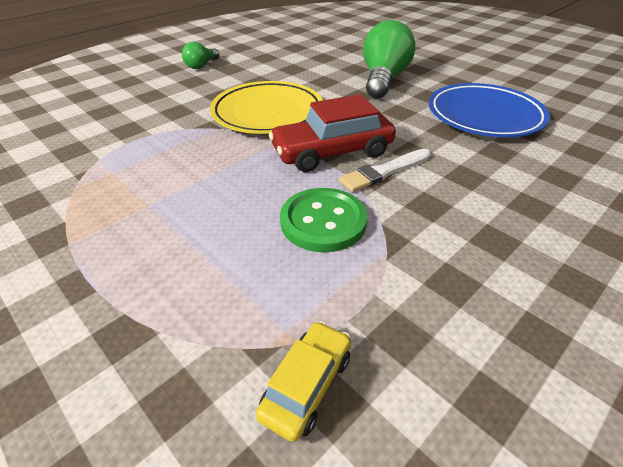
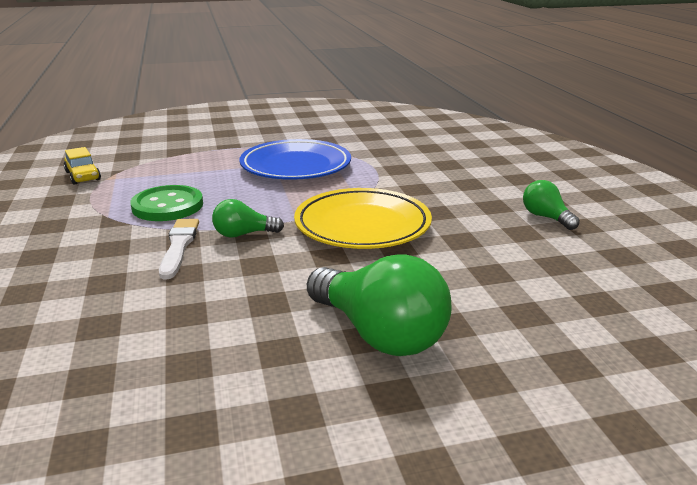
camera: 120 degrees right, 15 degrees down
red car [269,94,396,172] -> green light bulb [212,199,284,238]
blue plate [429,83,550,137] -> blue plate moved to [239,139,351,180]

